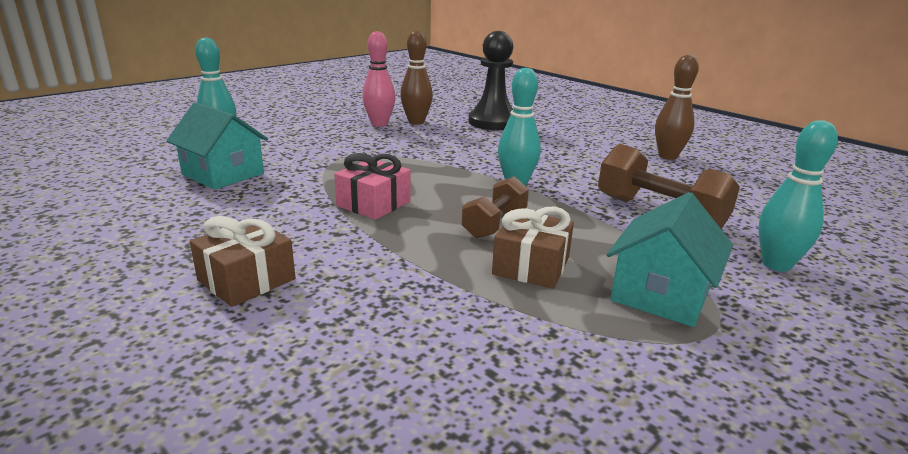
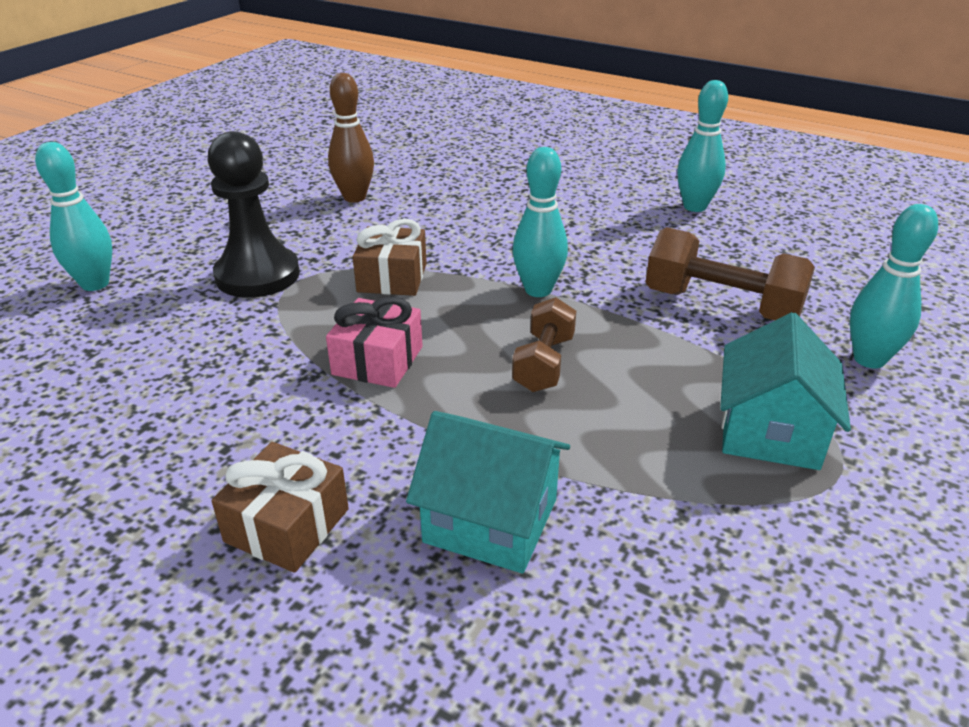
camera: 15 degrees left, 10 degrees up
turquoise house [166,102,268,190] -> turquoise house moved to [406,411,570,573]
pink bowling pin [362,31,395,127] -> none
black pawn [468,31,513,130] -> black pawn moved to [208,131,300,298]
brown gift [492,207,574,289] -> brown gift moved to [353,219,427,296]
brown bowling pin [655,54,699,160] -> turquoise bowling pin [677,80,728,212]

